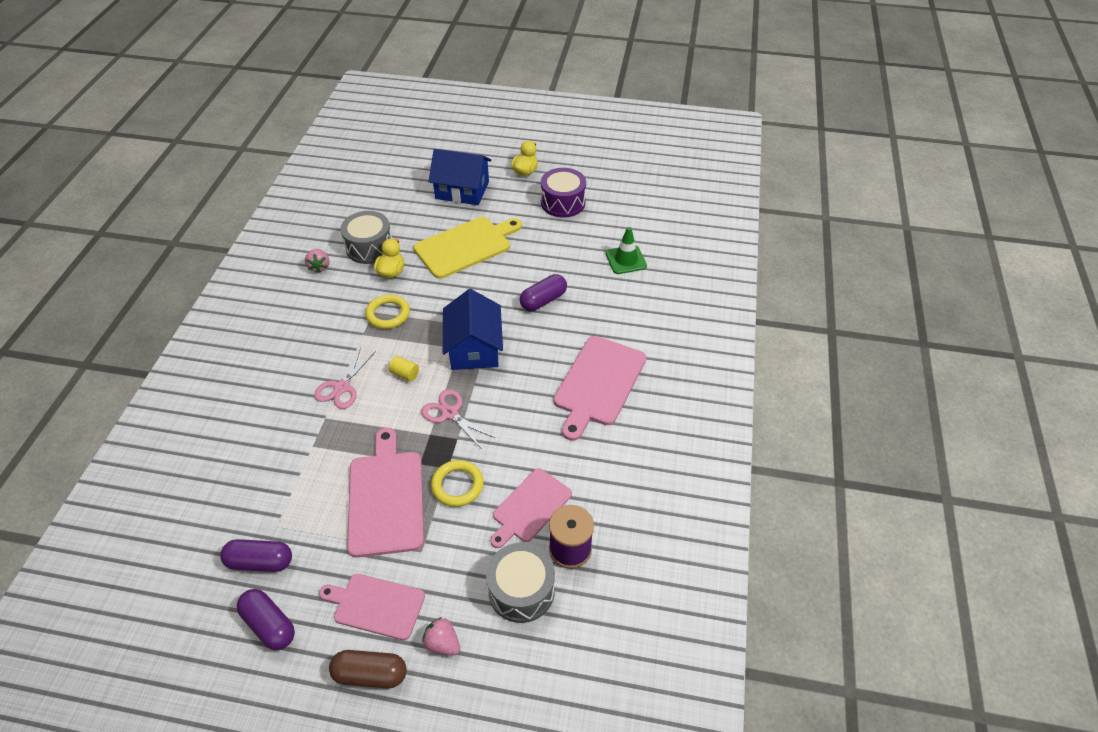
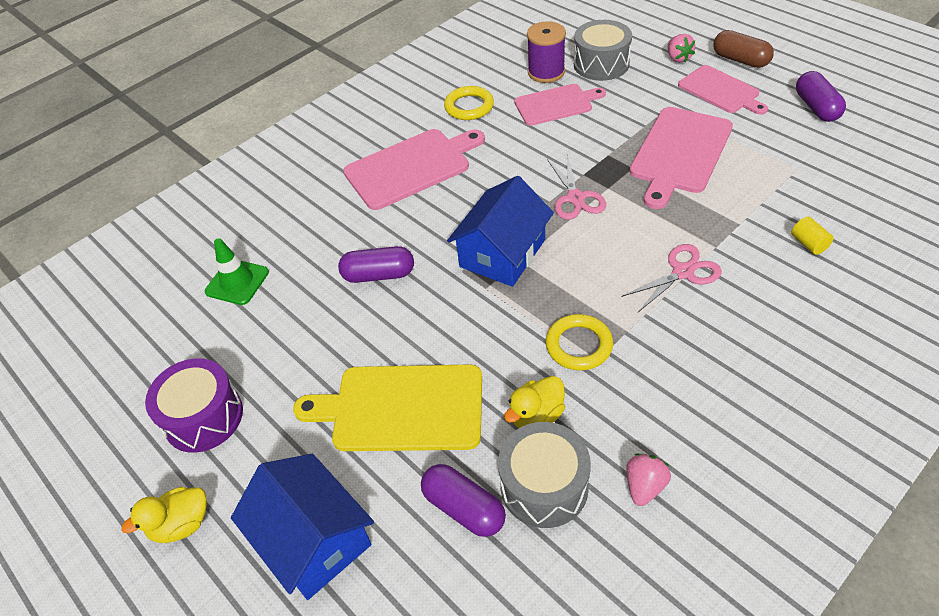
camera: 140 degrees left, 0 degrees up
purple capsule [220,539,292,572] -> purple capsule moved to [421,464,506,537]
yellow cylinder [389,356,419,381] -> yellow cylinder moved to [791,217,834,255]
yellow ring [431,460,484,507] -> yellow ring moved to [444,86,494,120]

